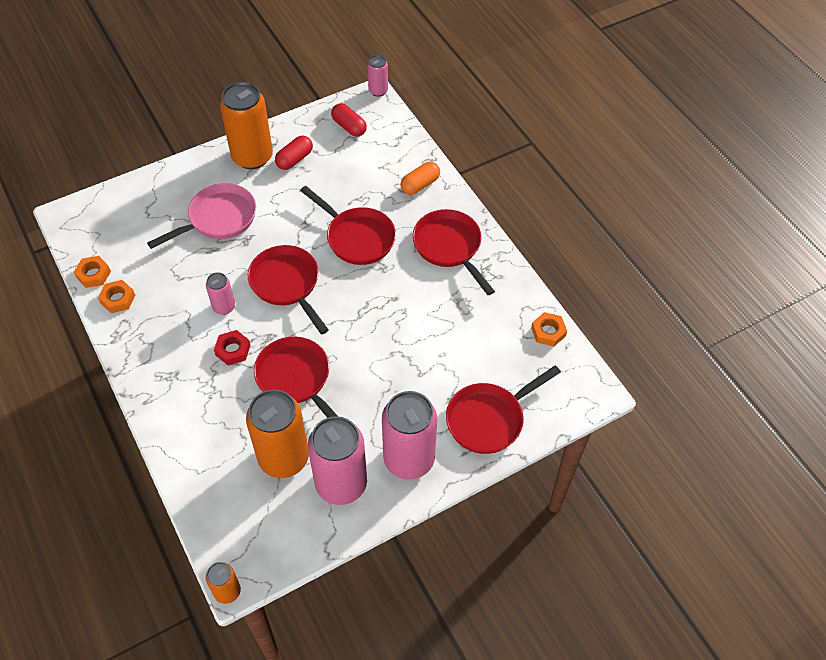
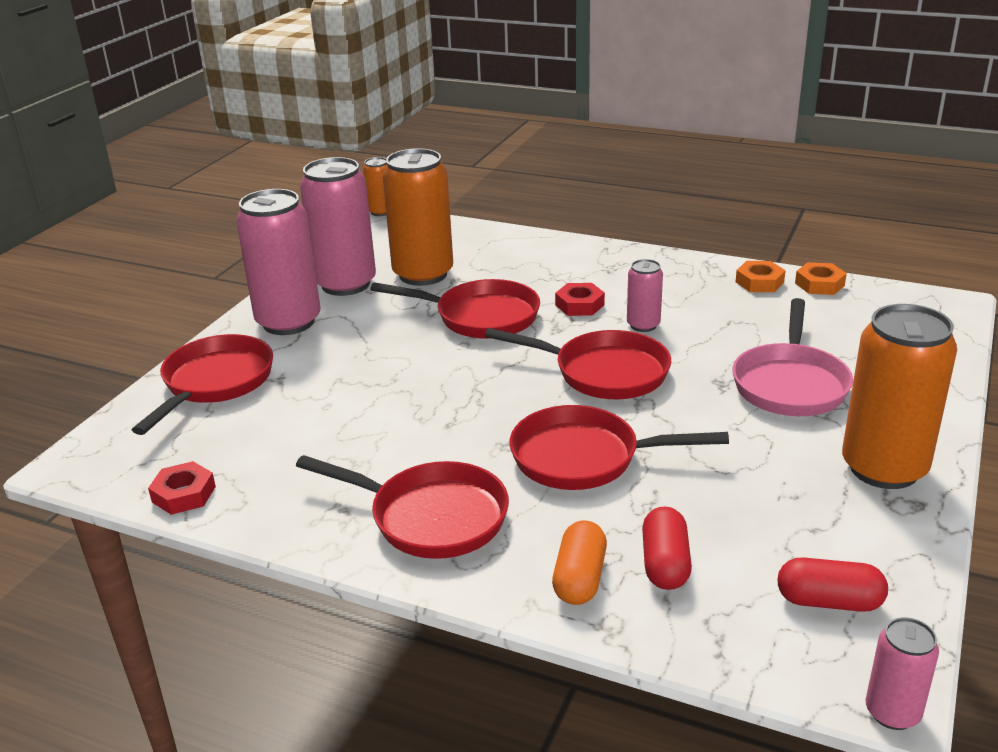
camera: 145 degrees right, 25 degrees down
red capsule [275,136,313,170] -> red capsule moved to [642,506,692,590]
orange nut [531,312,567,347] -> red nut [148,461,216,515]

